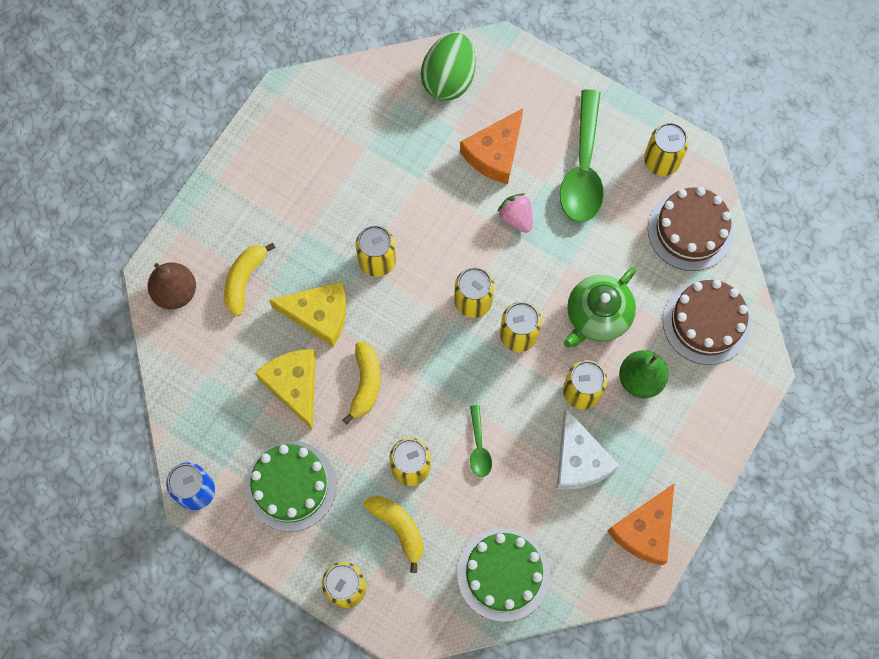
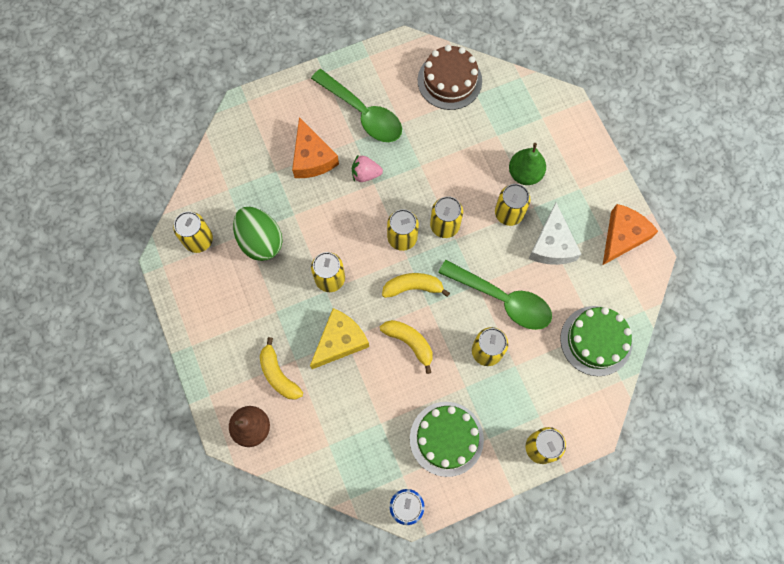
camera: 55 degrees left, 0 degrees up
yellow cheese [255,349,316,429] -> none
yellow banana [364,496,424,573] -> yellow banana moved to [382,273,450,298]
green egg [421,33,476,101] -> green egg moved to [233,207,283,261]
green spoon [470,405,492,477] -> green spoon [438,260,552,330], size x2.10
white cheese [556,408,620,490] -> white cheese turned 75 degrees clockwise [528,203,581,265]
green teapot [564,267,636,347] -> none
orange cheese [607,484,674,565] -> orange cheese turned 120 degrees counterclockwise [603,204,658,265]
yellow can [644,123,689,176] -> yellow can moved to [173,212,213,253]
brown cake [663,280,751,365] -> none

